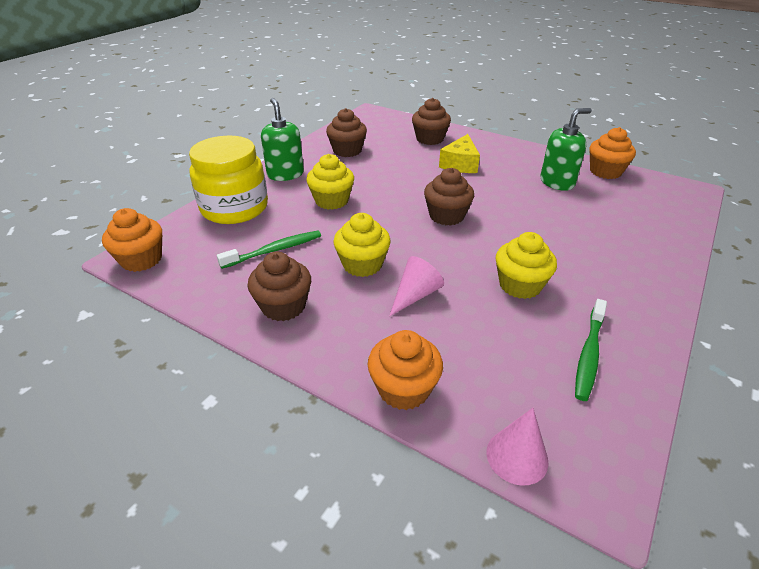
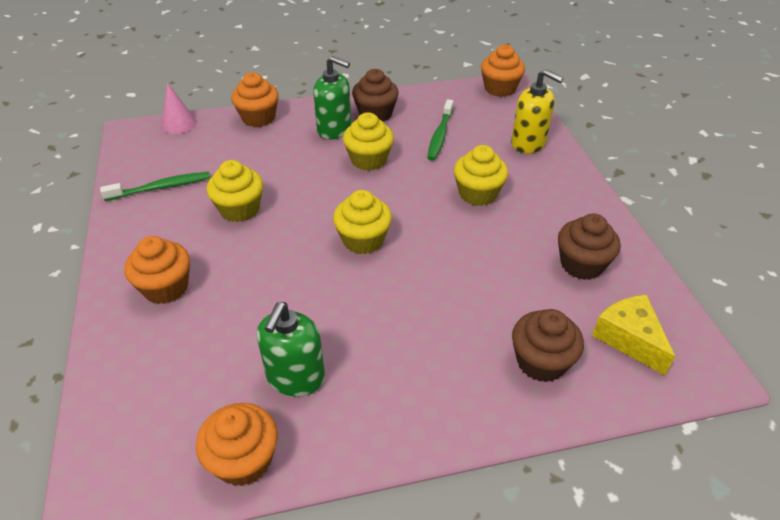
camera: 135 degrees right, 5 degrees up
yellow jar [189,136,268,224] -> yellow soap dispenser [511,69,564,154]
green soap dispenser [261,98,304,181] -> green soap dispenser moved to [313,56,351,140]
pink cone [390,256,444,316] -> none
brown cupcake [424,168,474,226] -> yellow cupcake [333,190,392,254]
yellow cheese [439,134,480,173] -> yellow cheese moved to [592,295,675,375]
green toothbrush [575,299,607,401] -> green toothbrush turned 90 degrees clockwise [100,172,210,201]
none -> orange cupcake [124,236,190,304]

